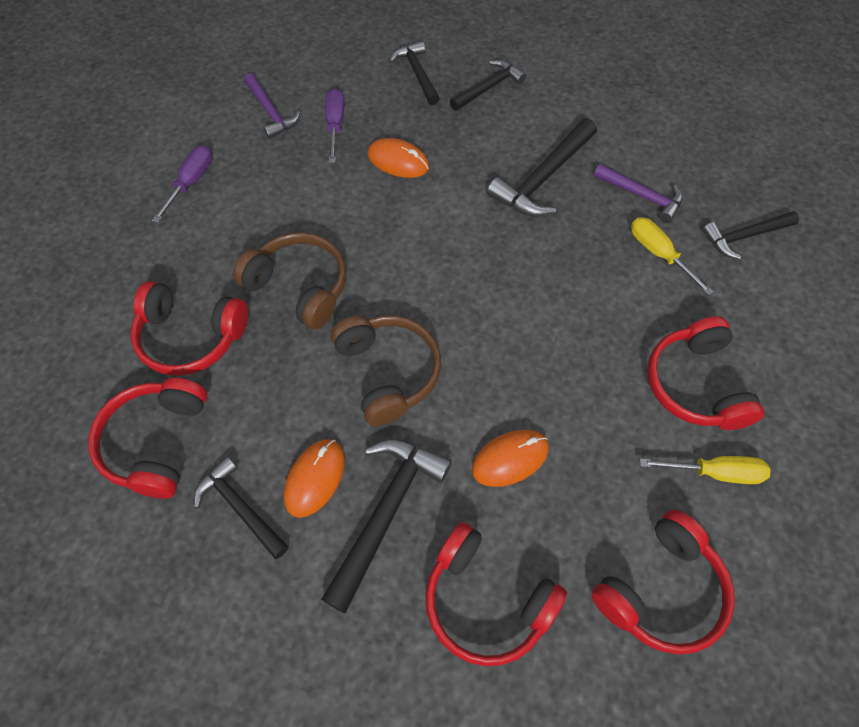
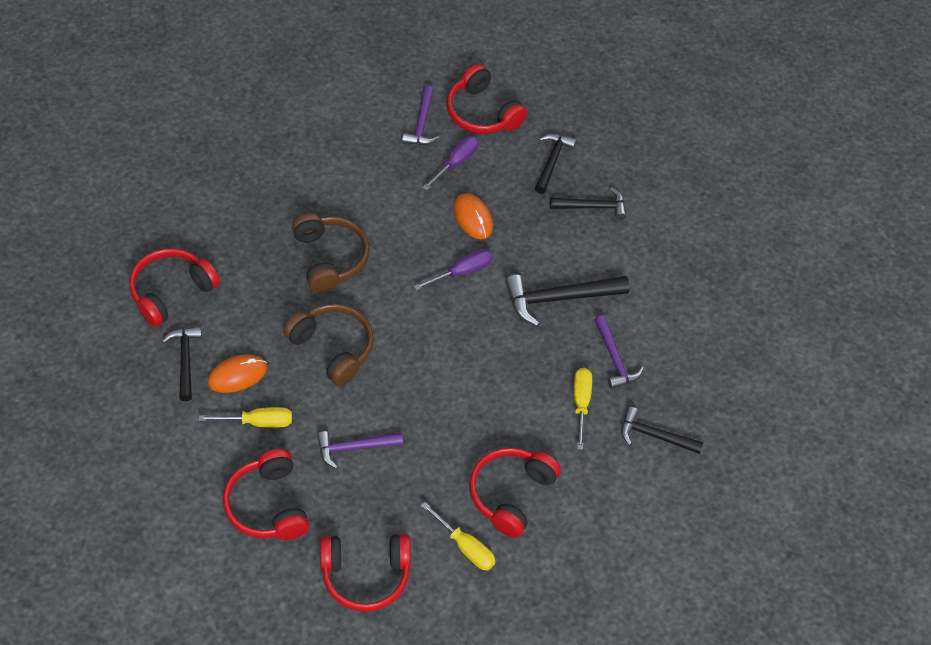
camera: 35 degrees right, 5 degrees down
red headphones [130,281,248,376] -> red headphones moved to [447,64,528,134]
purple screwdriver [152,145,212,223] -> purple screwdriver moved to [414,249,492,291]
black hammer [321,439,452,613] -> yellow screwdriver [199,407,292,428]
brown headphones [331,316,441,426] -> brown headphones turned 60 degrees counterclockwise [283,304,374,386]
orange mouse [472,430,549,487] -> purple hammer [317,431,403,469]

